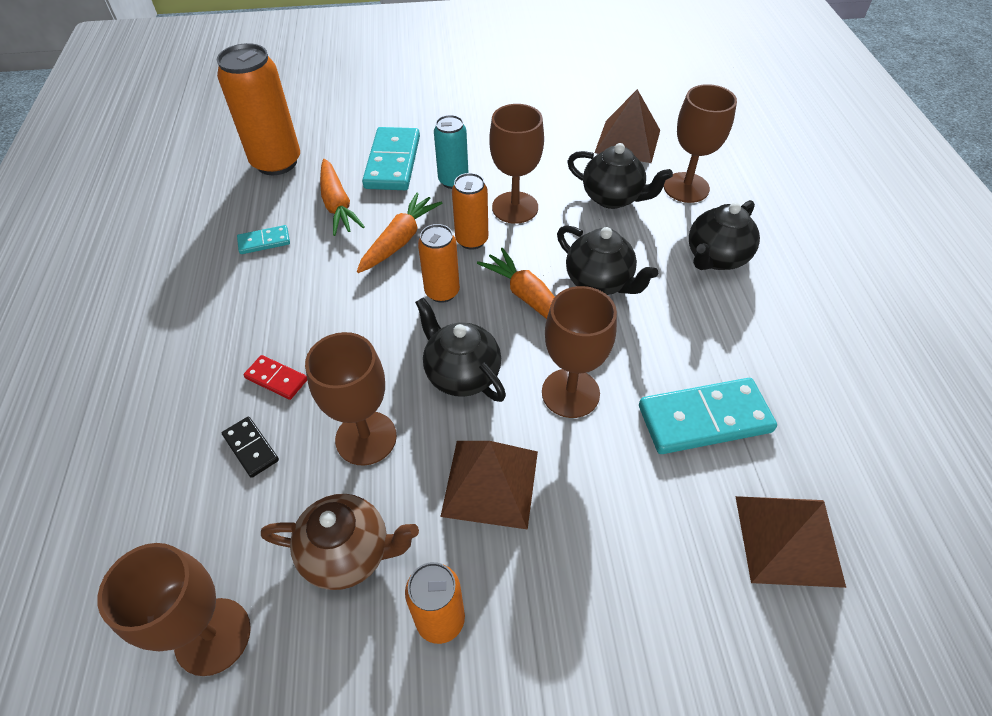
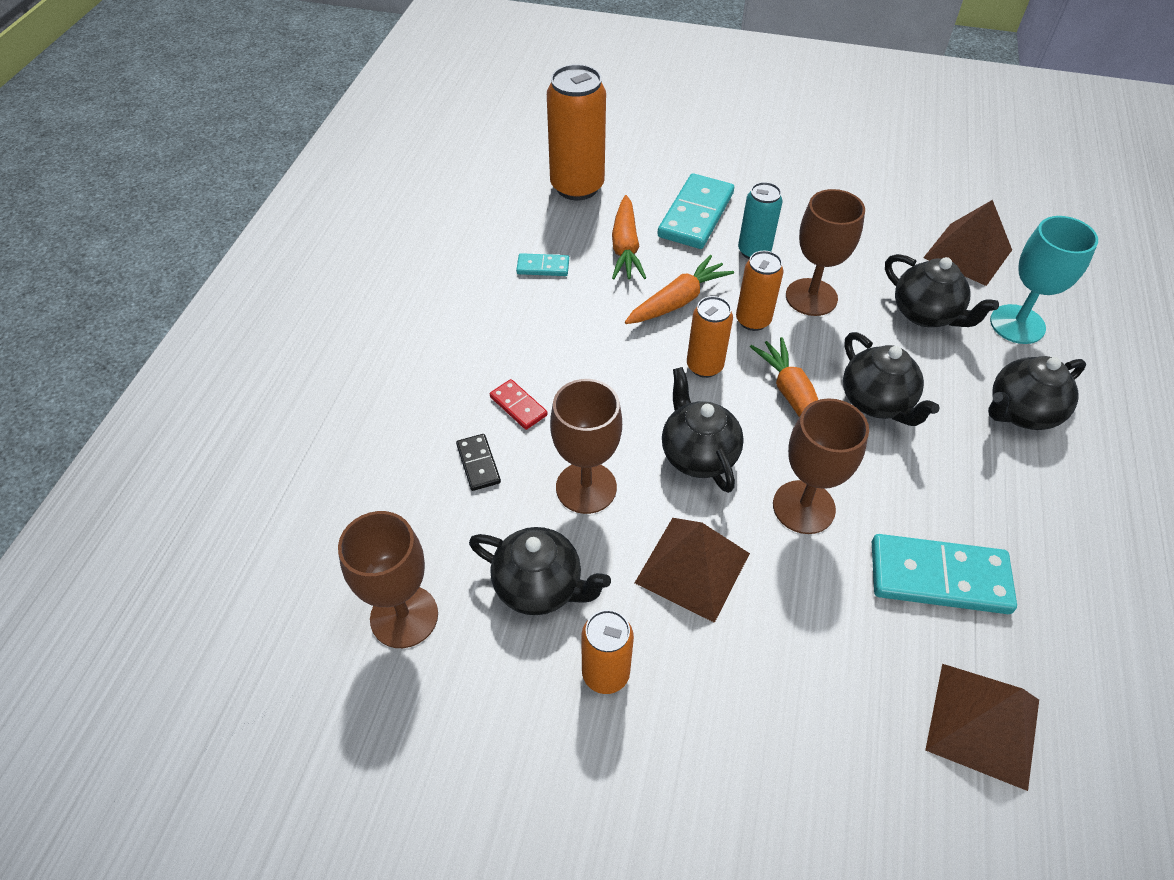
camera: 20 degrees right, 0 degrees up
brown teapot [261,494,419,590] -> black teapot [469,527,611,615]
brown goblet [664,84,737,203] -> turquoise goblet [990,216,1098,344]

